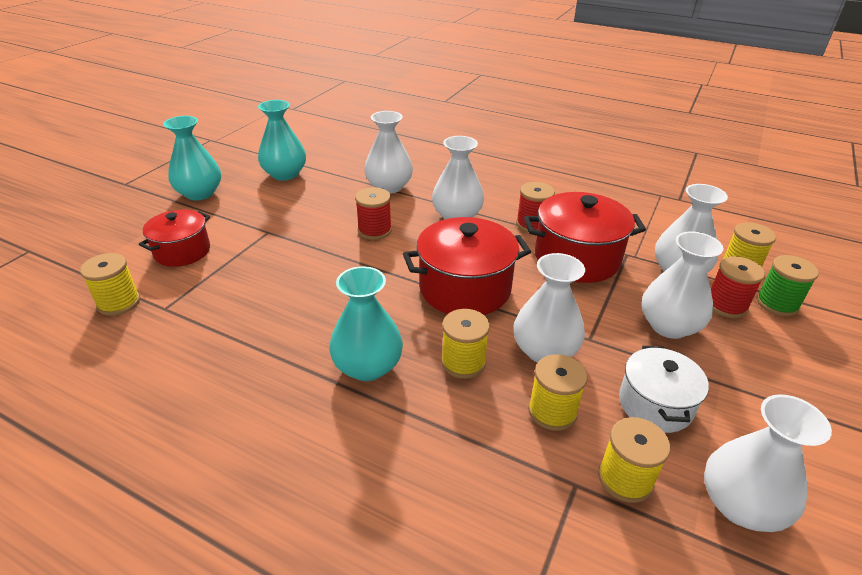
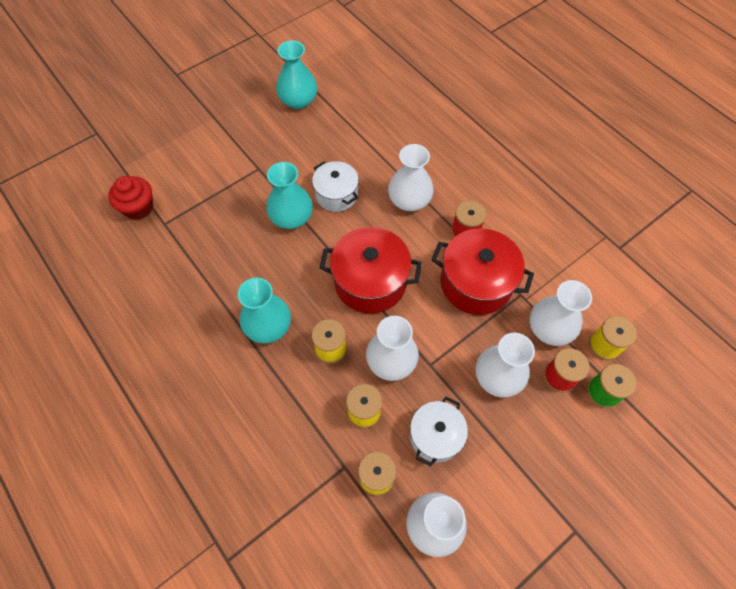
camera: 25 degrees right, 25 degrees up
yellow spool [80,253,140,316] -> red cupcake [108,176,153,220]
red pot [139,209,210,267] -> none
turquoise vase [163,116,221,200] -> turquoise vase moved to [266,162,313,229]
red spool [355,187,392,240] -> white pot [312,161,359,212]
white vase [364,111,413,194] -> none

